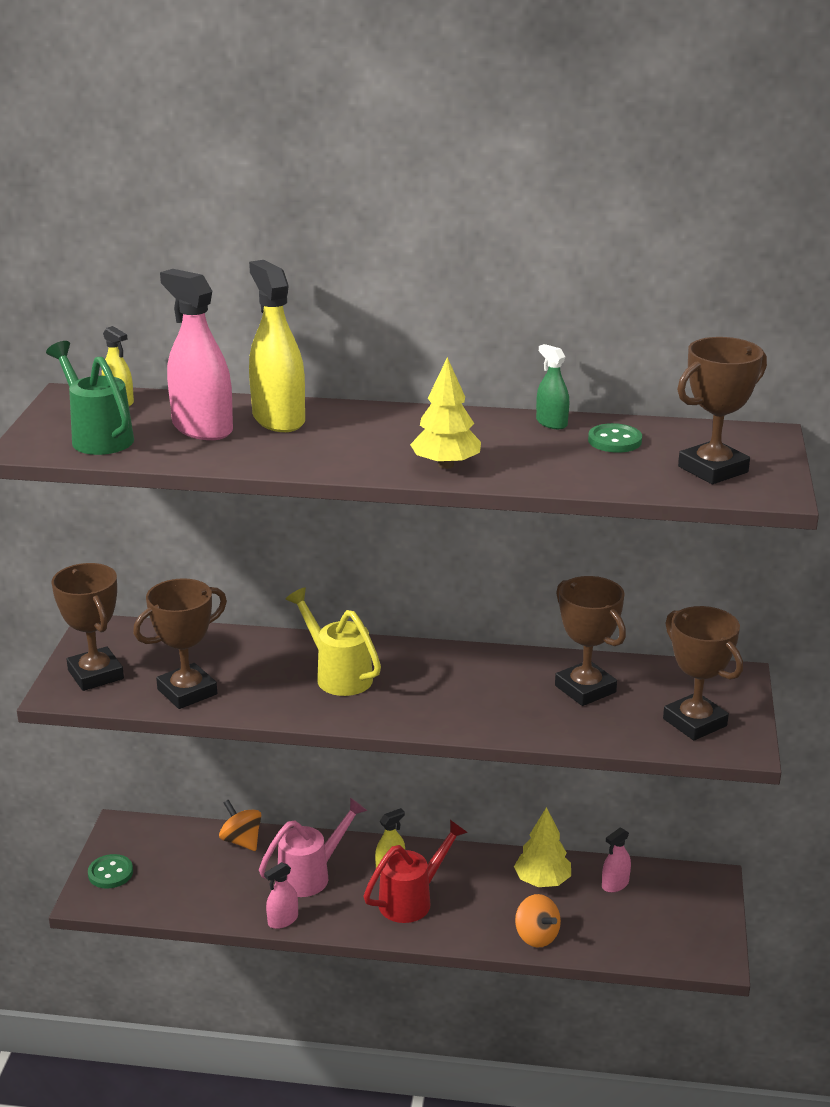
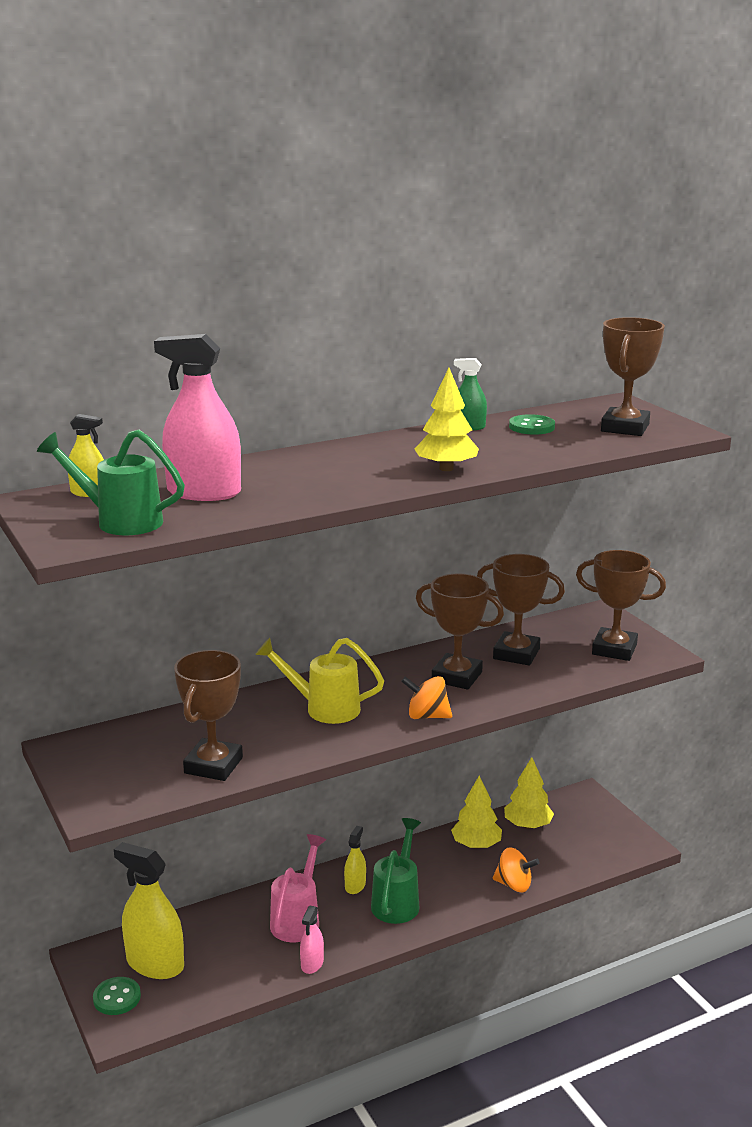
camera: 35 degrees left, 5 degrees down
brown trophy [52,563,124,691] -> brown trophy moved to [416,573,504,690]
orange spinning top [219,800,261,851] -> orange spinning top moved to [401,676,452,719]
yellow spray bottle [249,260,305,432] -> yellow spray bottle moved to [114,842,184,979]
red watering can [364,820,468,923] -> green watering can [371,818,421,924]
pink spray bottle [602,827,631,893] -> yellow tree [504,757,554,829]

